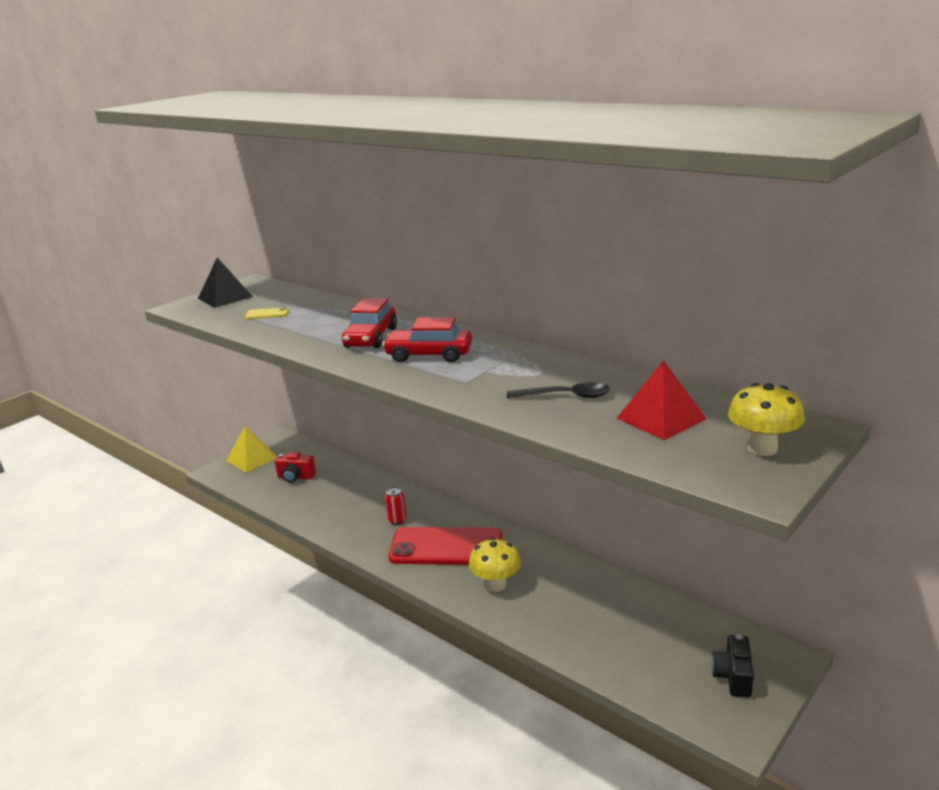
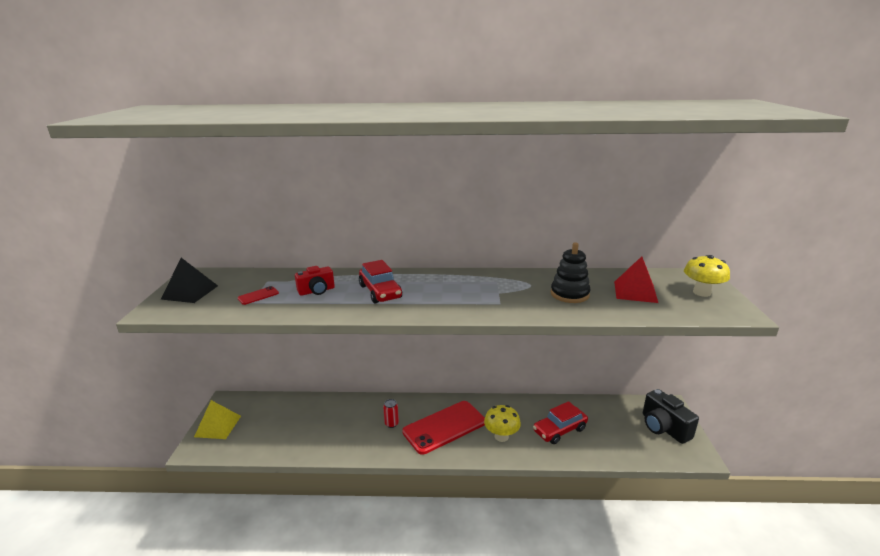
camera: 40 degrees left, 0 degrees up
yellow phone [245,307,290,319] -> red phone [238,286,279,305]
red camera [275,452,316,483] -> red camera moved to [295,266,335,296]
red car [382,317,472,362] -> red car moved to [533,401,588,444]
black spoon [507,382,610,398] -> black stacking toy [551,242,590,303]
black camera [711,634,754,698] -> black camera [643,389,699,444], size x1.57

